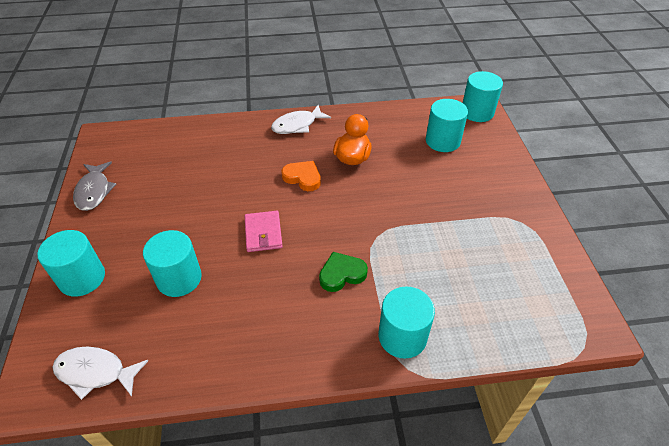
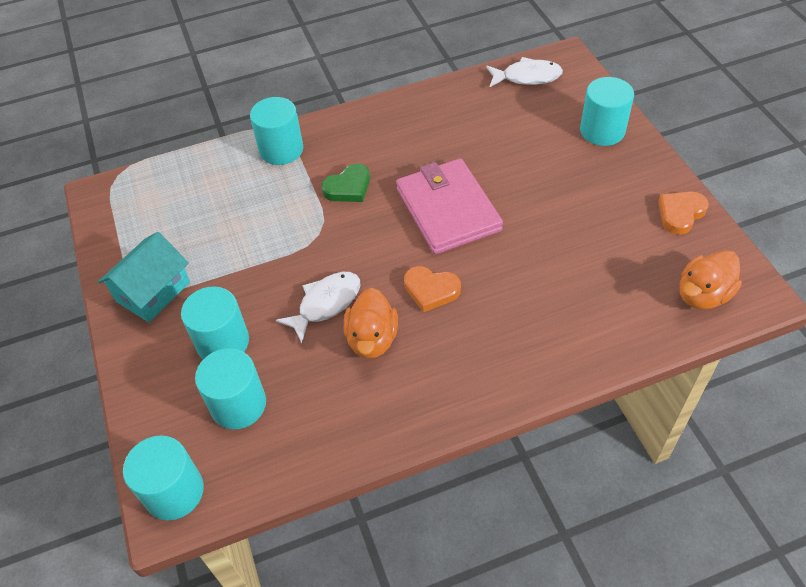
camera: 170 degrees right, 5 degrees up
grey fish [73,161,116,211] -> orange heart [658,191,709,235]
turquoise cylinder [143,230,202,297] -> turquoise cylinder moved to [181,286,249,359]
pink wallet [245,211,283,252] -> pink wallet [396,158,503,254], size x1.85
white fish [271,105,331,134] -> white fish moved to [276,272,361,343]
none -> turquoise house [98,232,190,322]
none -> orange duck [680,250,742,309]

